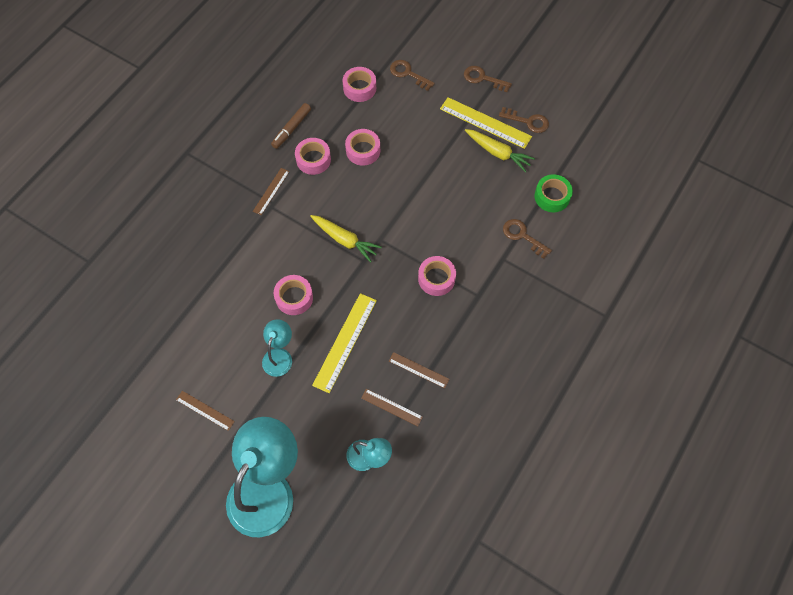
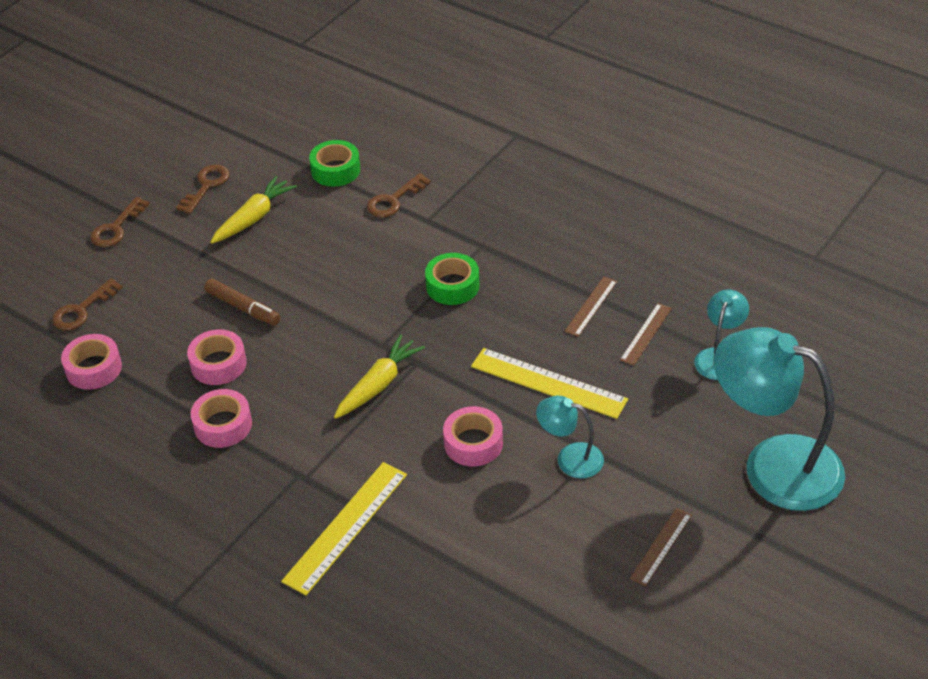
camera: 85 degrees left, 20 degrees down
brown ruler [253,168,290,215] -> none
brown marker [271,103,311,149] -> brown marker moved to [204,279,280,326]
pink tape [418,256,456,296] -> green tape [425,253,480,305]
yellow ruler [440,97,532,149] -> yellow ruler moved to [281,462,407,595]

